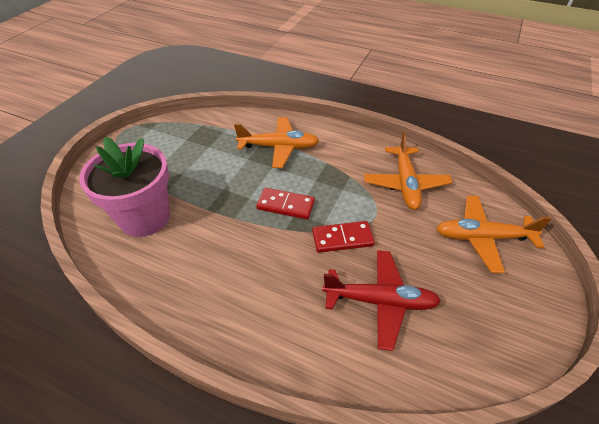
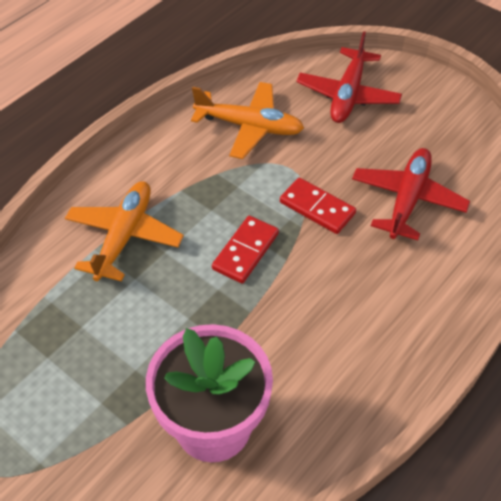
camera: 75 degrees left, 5 degrees up
red domino [312,221,375,253] -> red domino turned 60 degrees counterclockwise [280,178,356,234]
orange plane [436,196,551,273] -> red plane [296,31,402,123]

